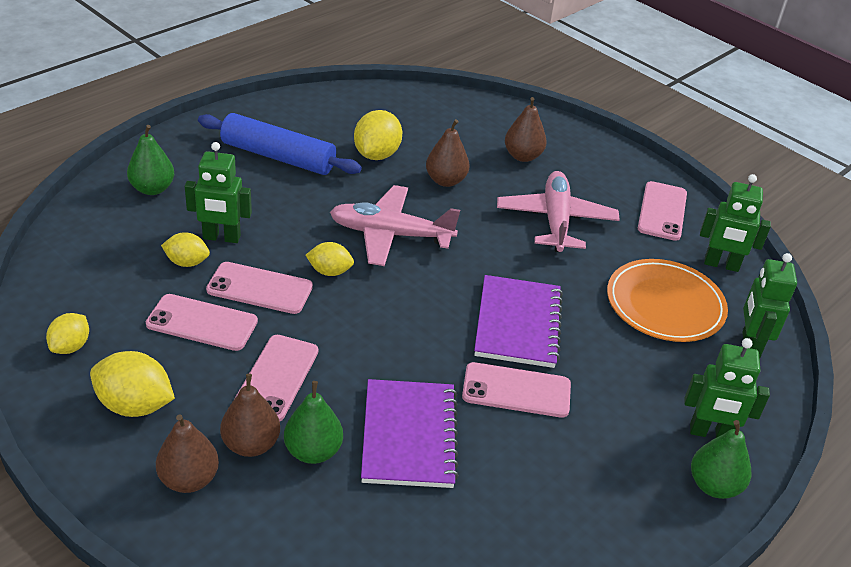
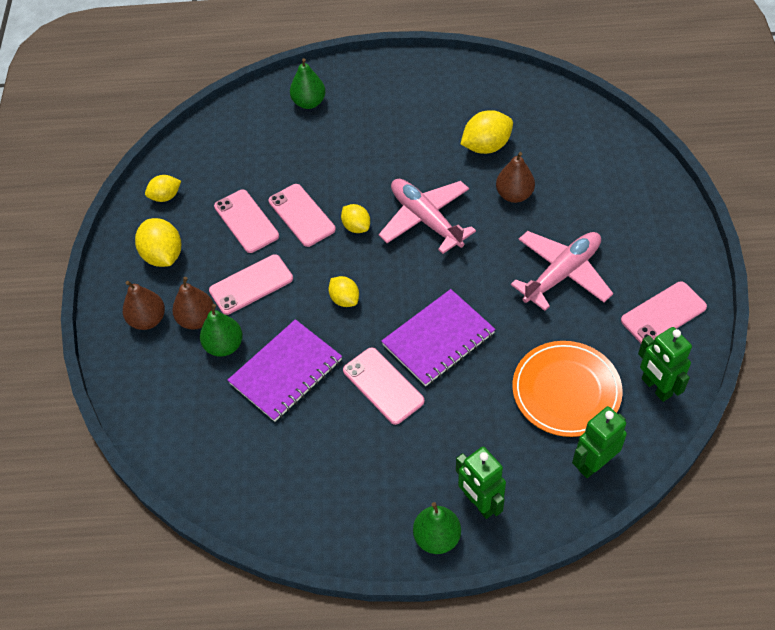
camera: 50 degrees right, 15 degrees up
yellow lemon [161,232,210,267] -> yellow lemon moved to [328,276,359,307]
green robot [185,142,252,243] -> none
blue rolling pin [198,113,362,175] -> none
brown pear [505,97,547,162] -> none

